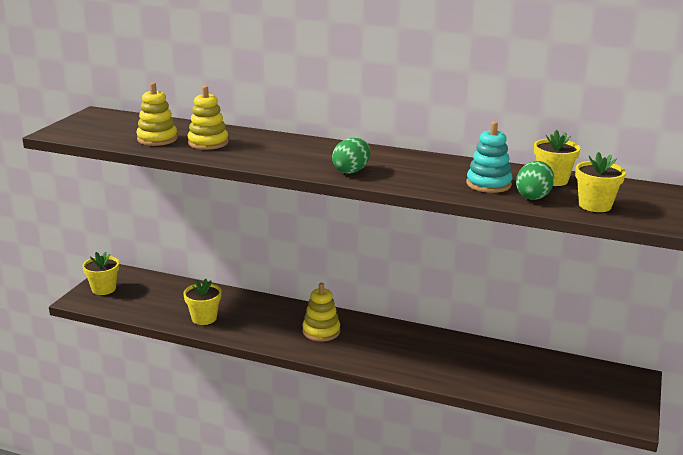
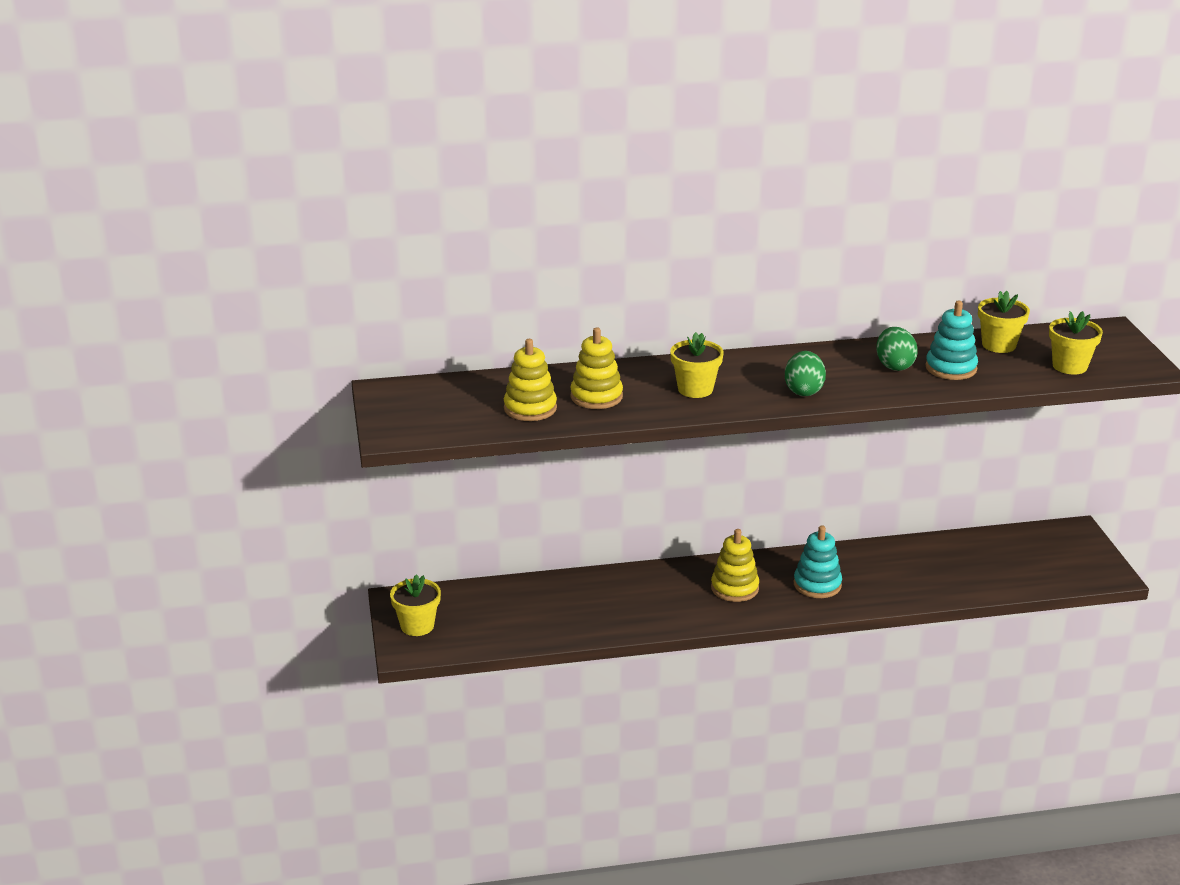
camera: 30 degrees left, 5 degrees up
yellow flower pot [183,279,222,325] -> yellow flower pot moved to [670,332,723,398]
green egg [516,161,554,200] -> green egg moved to [876,327,918,371]
none -> turquoise stacking toy [794,525,842,598]

